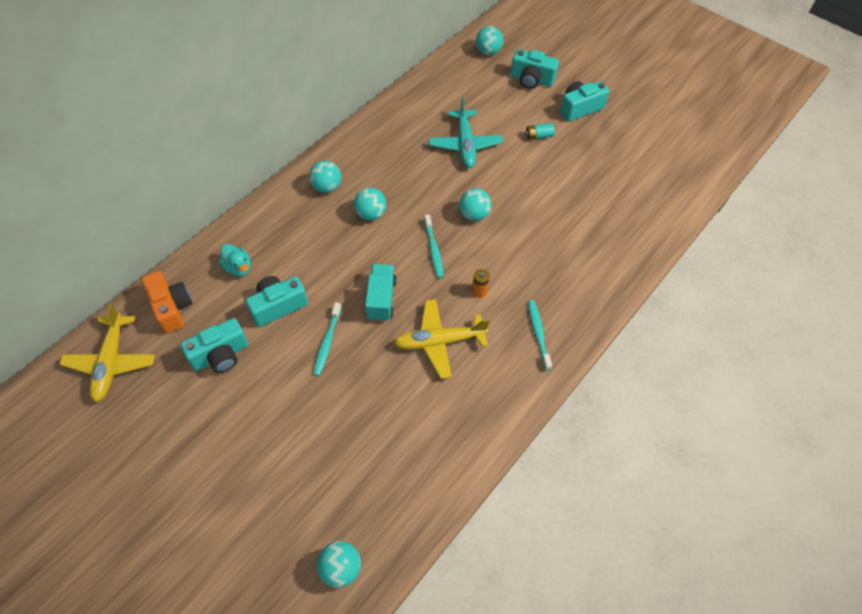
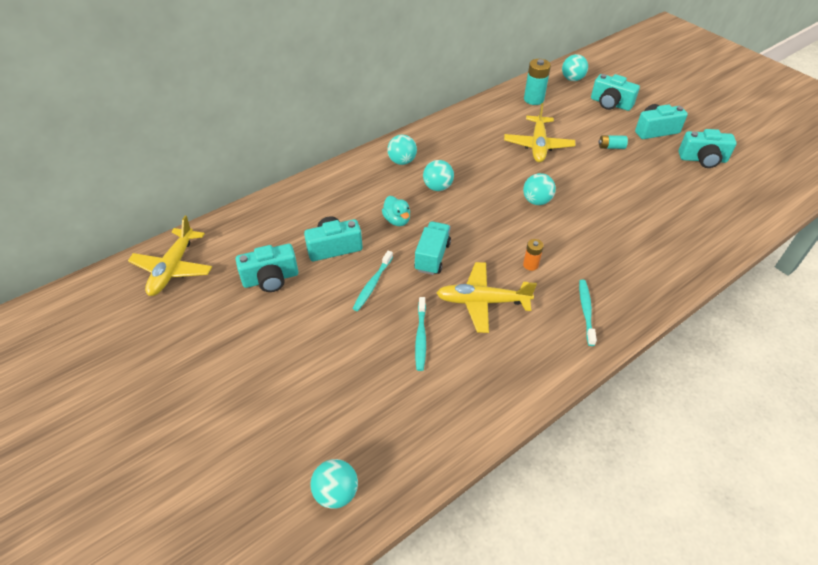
camera: 15 degrees right, 10 degrees down
orange camera [141,271,192,334] -> none
turquoise duck [219,244,251,277] -> turquoise duck moved to [382,196,410,226]
turquoise toothbrush [424,214,444,278] -> turquoise toothbrush moved to [415,297,426,371]
turquoise plane [429,97,503,168] -> yellow plane [504,103,575,162]
none -> turquoise battery [524,59,551,105]
none -> turquoise camera [678,129,737,168]

